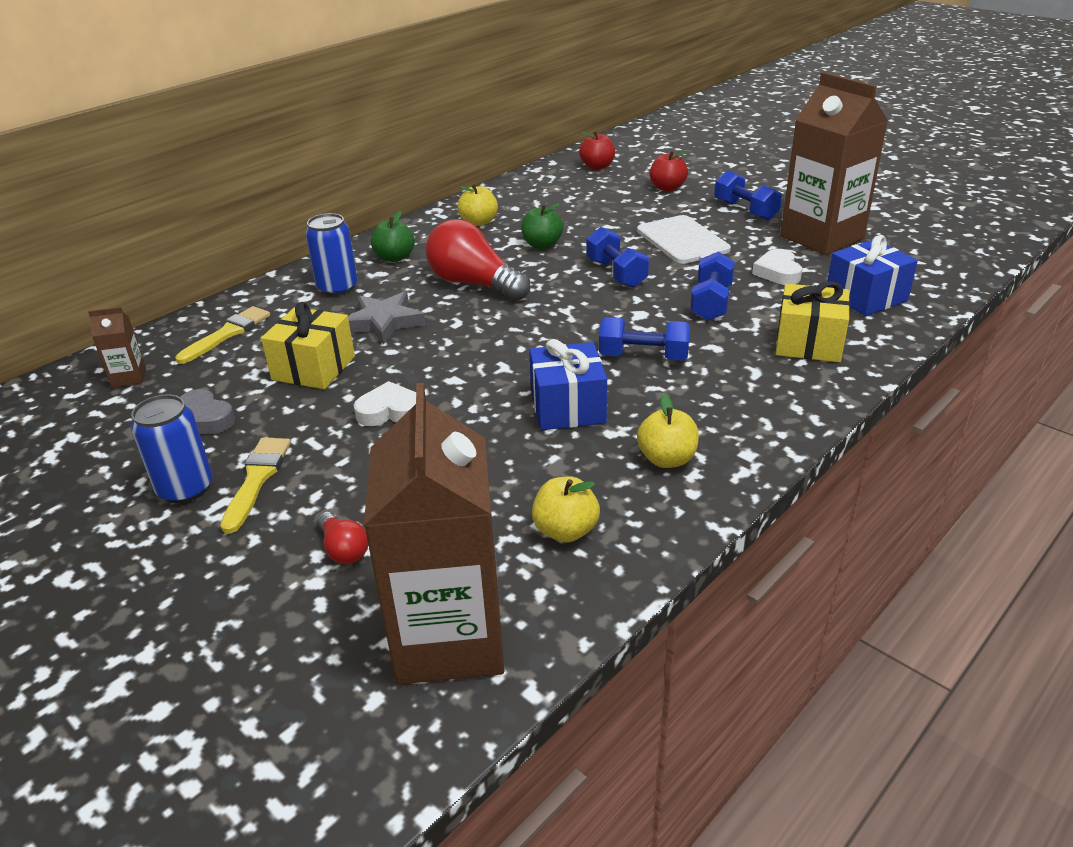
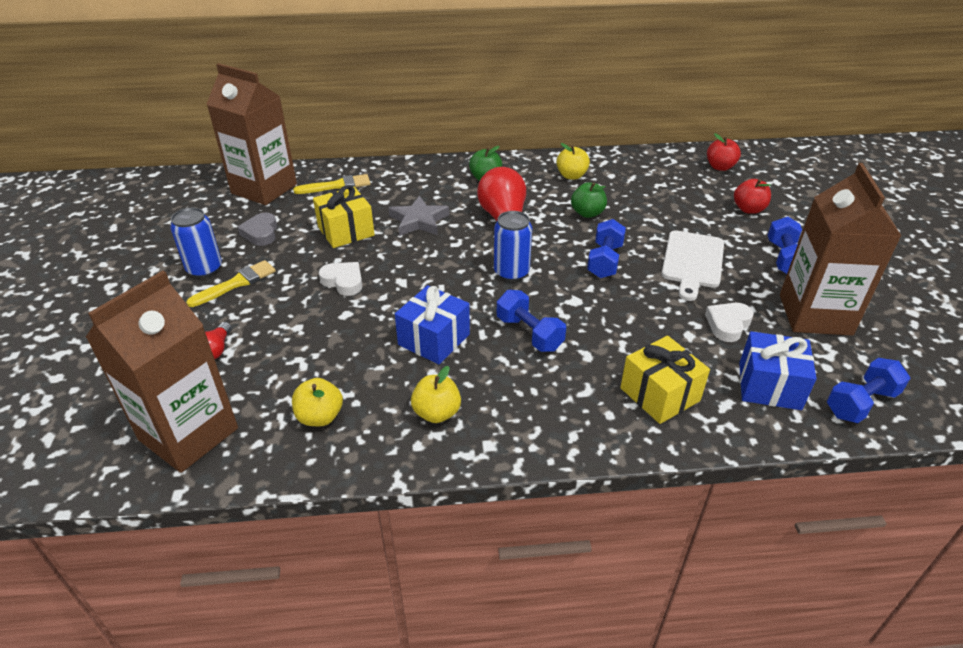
camera: 40 degrees right, 5 degrees up
brown carton [88,307,146,387] -> brown carton [206,63,297,205], size x2.42
blue can [305,213,358,296] -> blue can moved to [494,211,532,281]
blue dumbbell [690,251,735,321] -> blue dumbbell moved to [827,358,910,423]

